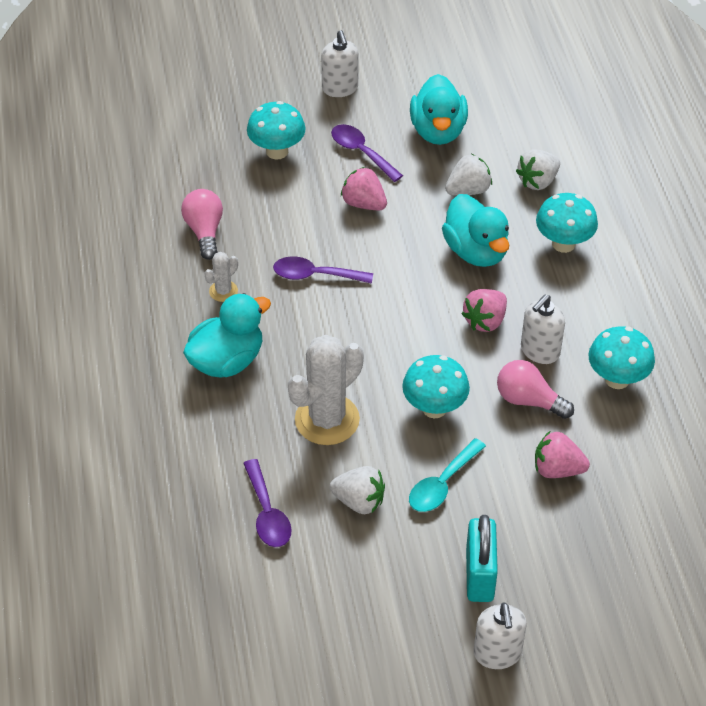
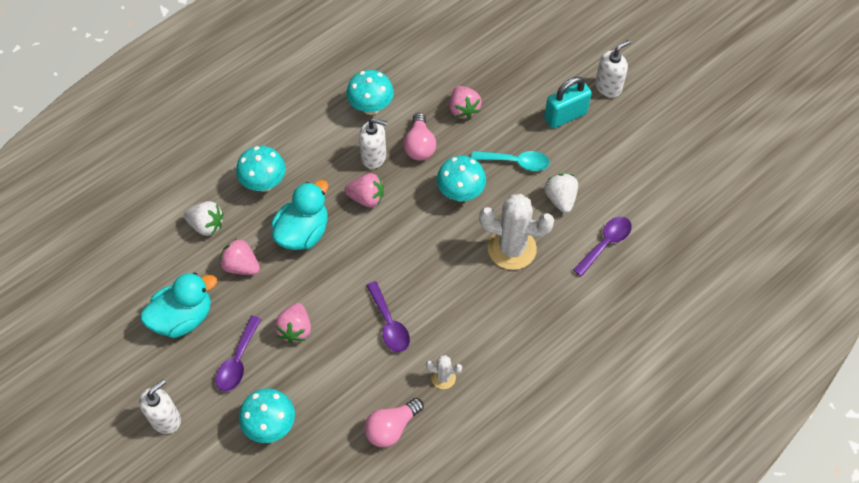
camera: 120 degrees left, 10 degrees up
turquoise duck [183,293,271,378] -> none
white strawberry [445,154,492,196] -> pink strawberry [220,238,260,275]

